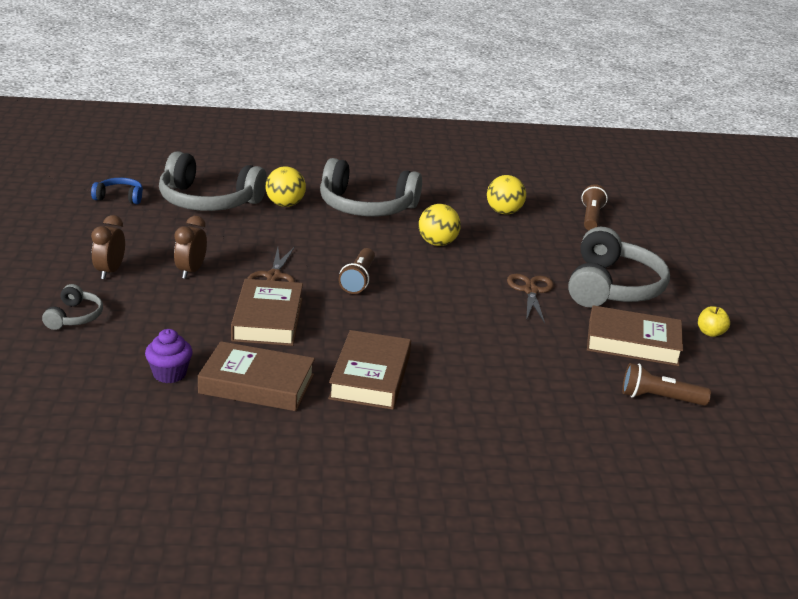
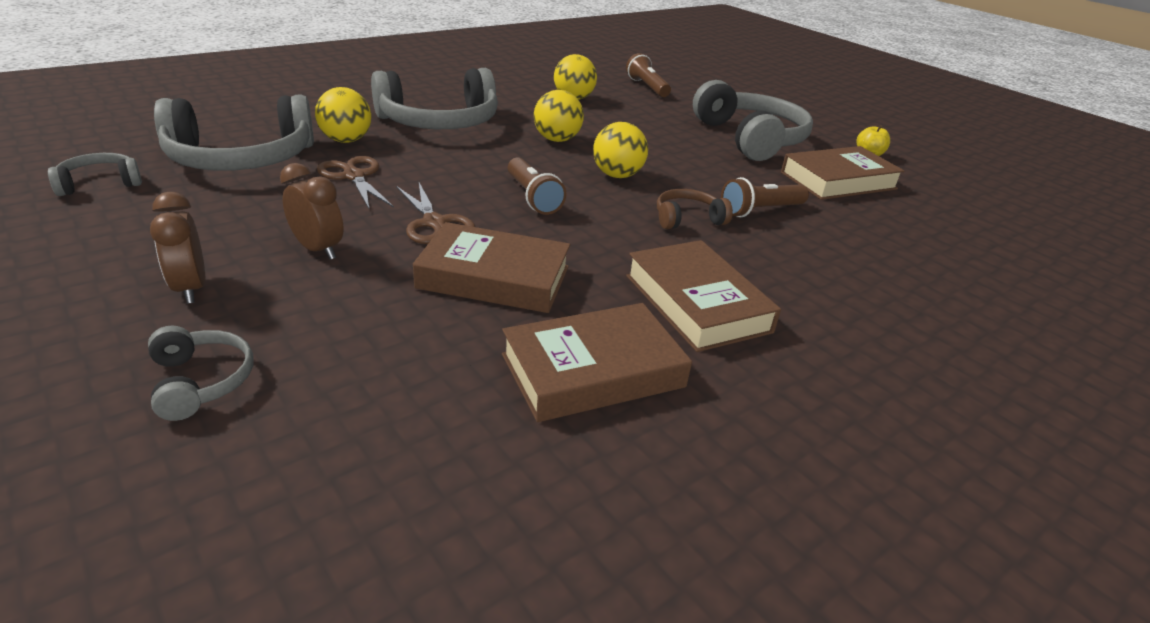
camera: 35 degrees left, 5 degrees up
blue headphones [91,178,143,204] -> grey headphones [48,153,142,196]
purple cupcake [145,329,193,383] -> none
brown clock [174,216,207,279] -> brown clock turned 150 degrees clockwise [280,163,344,260]
brown book [231,279,303,346] -> brown book turned 45 degrees counterclockwise [413,222,570,313]
brown scissors [507,274,554,323] -> brown scissors moved to [317,156,394,210]
brown flashlight [622,363,711,406] -> brown flashlight moved to [721,177,809,217]
none -> yellow ball [593,122,648,178]
none -> brown headphones [657,189,733,229]

